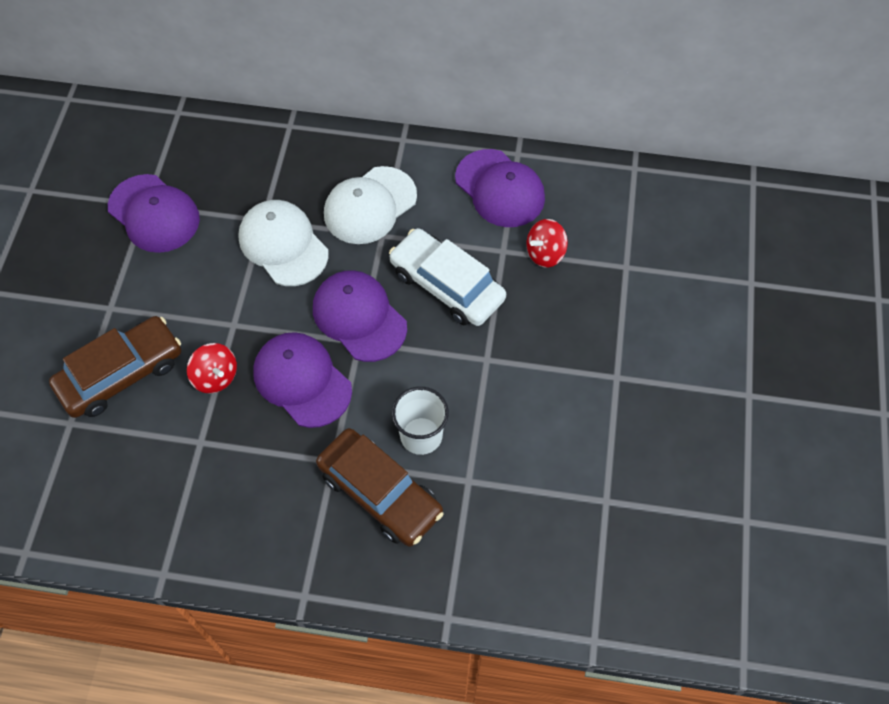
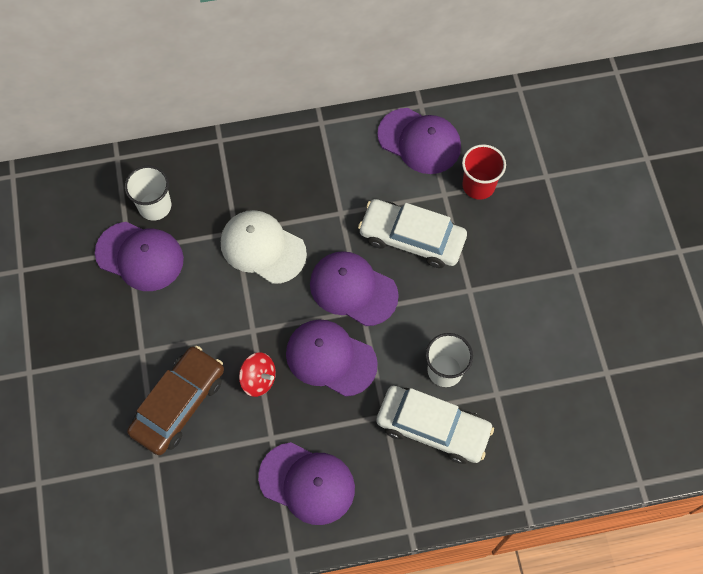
camera: 20 degrees left, 5 degrees up
brown car [316,428,444,547] -> white car [376,386,494,464]
white cap [324,166,417,244] -> none
red spinning top [527,219,568,267] -> red cup [462,144,506,200]
none -> white cup [124,165,171,220]
none -> purple cap [258,442,355,525]

